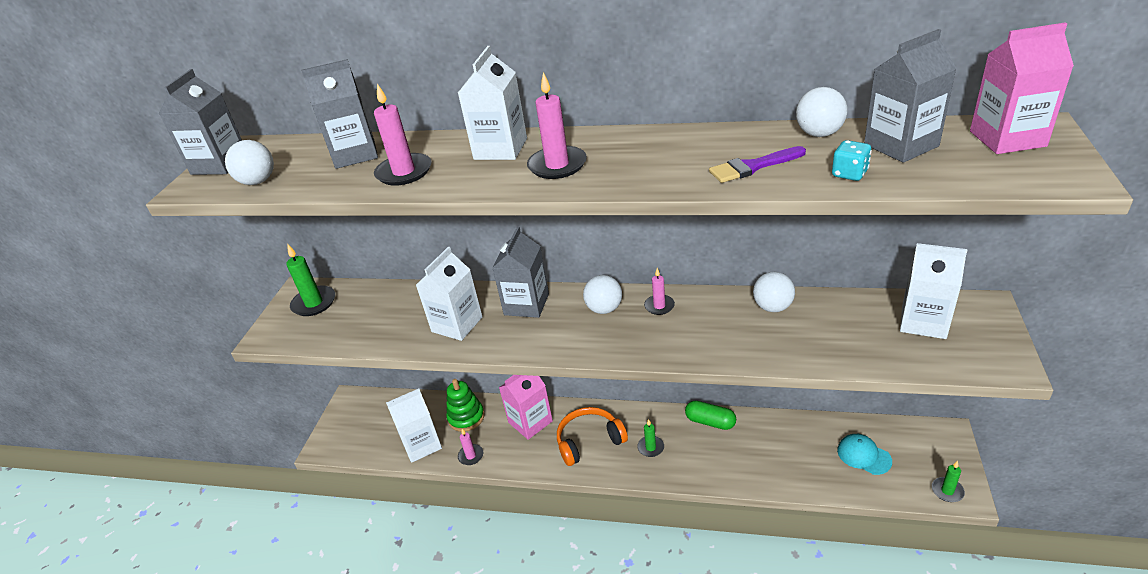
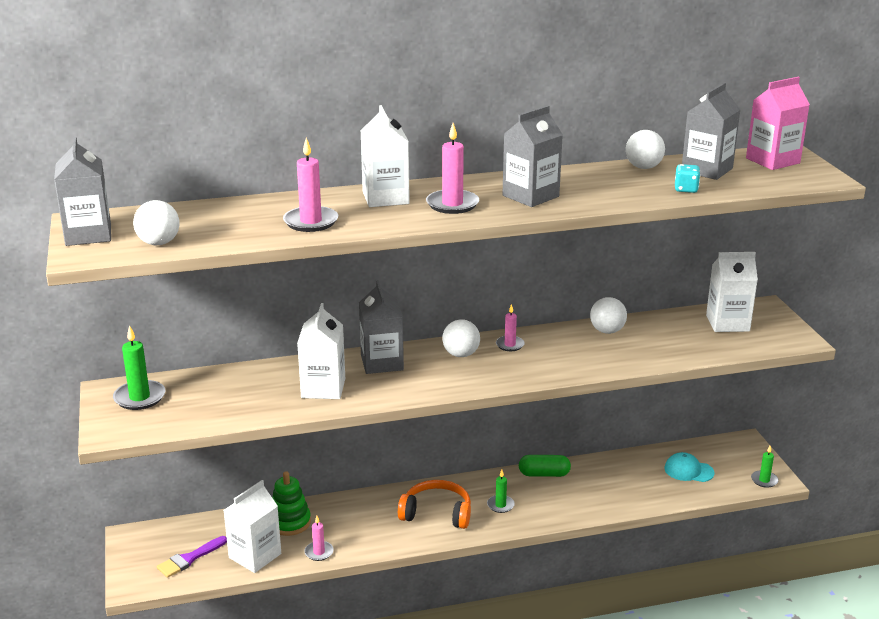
camera: 30 degrees left, 10 degrees down
grey carton [301,59,378,169] -> grey carton moved to [502,106,563,207]
pink carton [499,375,553,440] -> none
orange headphones [557,407,628,466] -> orange headphones turned 60 degrees clockwise [398,480,471,529]
purple brush [709,146,806,183] -> purple brush moved to [157,536,227,578]

